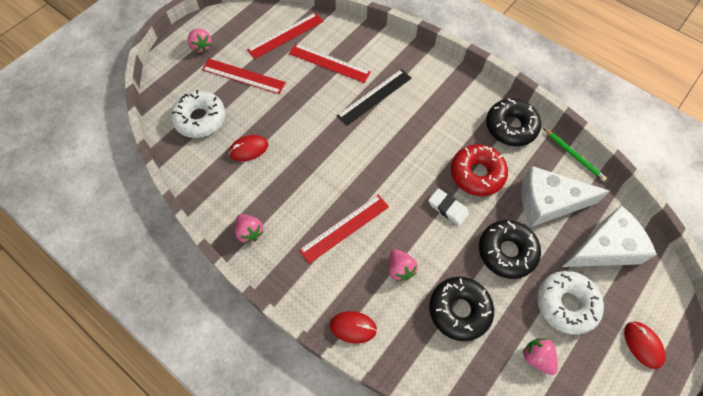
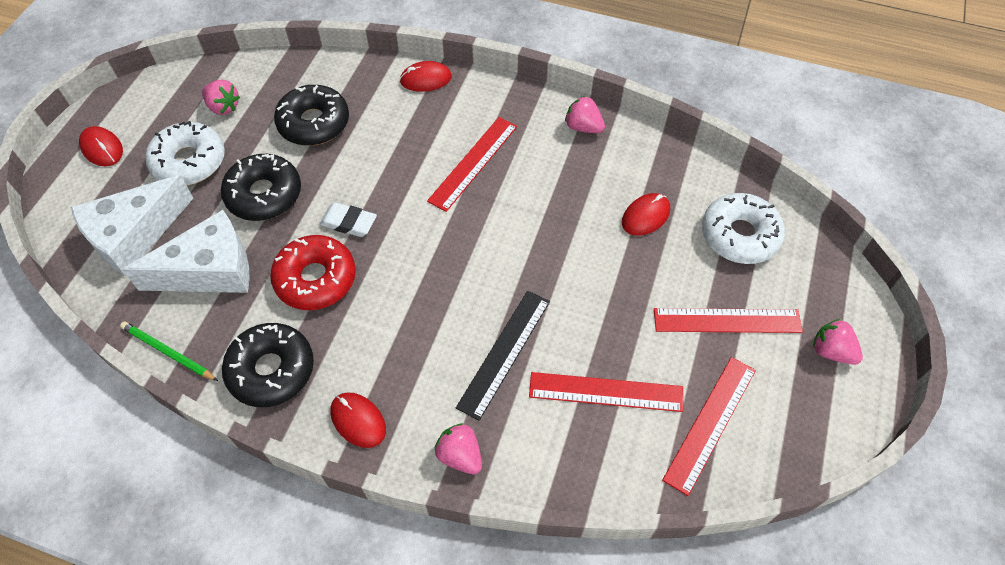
camera: 160 degrees right, 5 degrees down
pink strawberry [389,249,417,282] -> pink strawberry moved to [434,423,482,474]
none -> red mouse [331,392,386,448]

